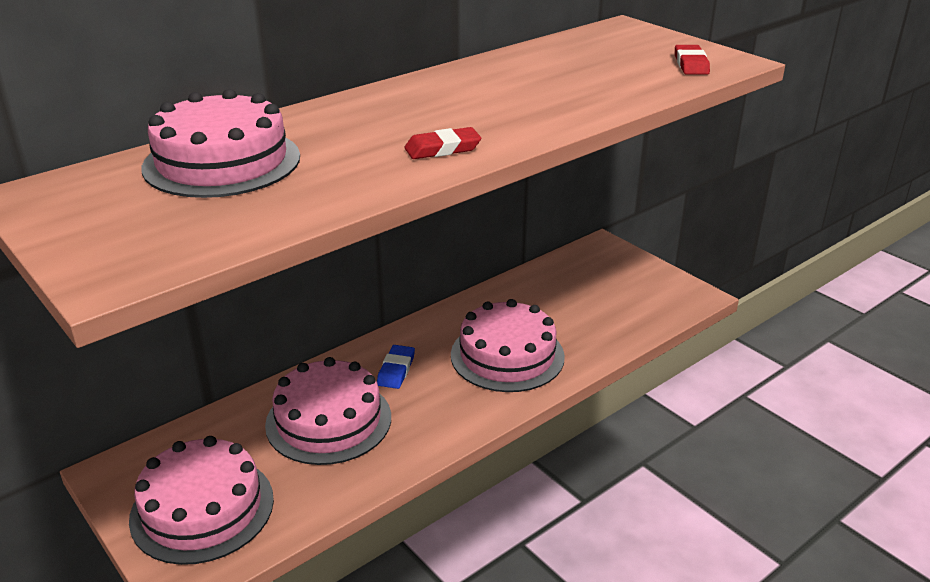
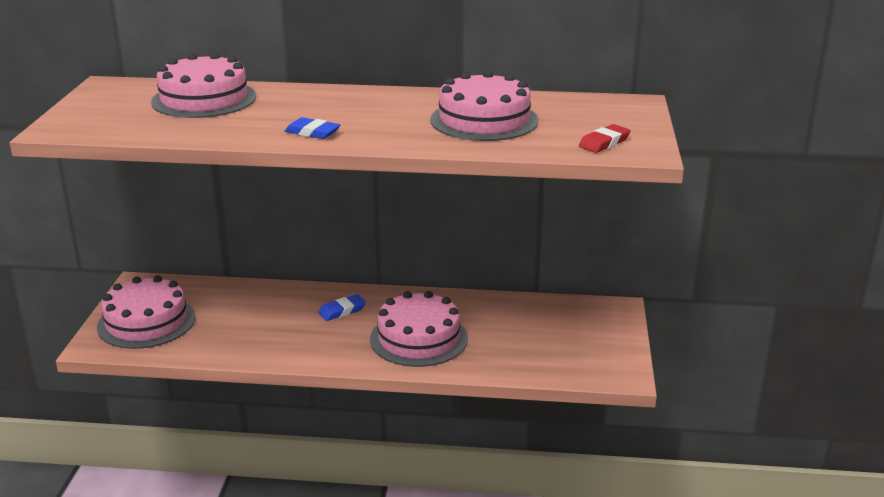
camera: 45 degrees right, 5 degrees down
pink cake [265,357,391,465] -> pink cake moved to [430,71,539,141]
red eraser [404,127,481,159] -> blue eraser [285,117,340,139]

